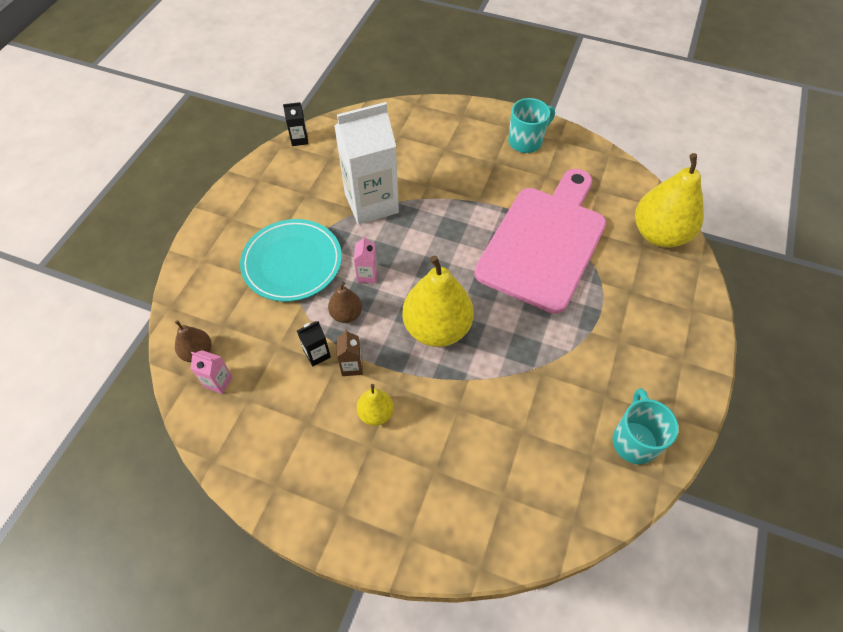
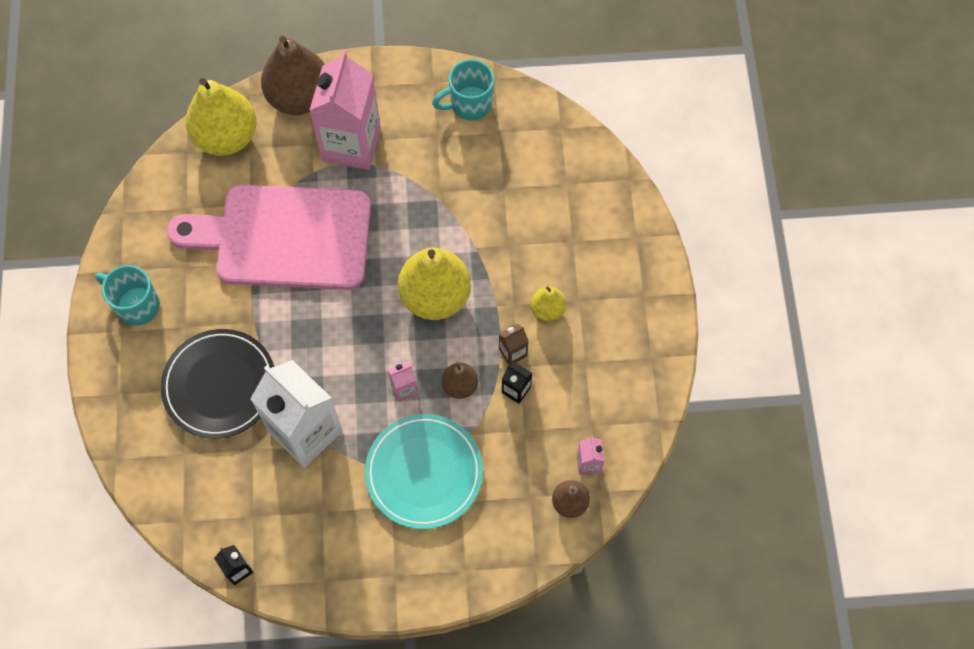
camera: 115 degrees left, 10 degrees up
none -> black plate [161,329,274,439]
none -> brown pear [261,36,325,115]
none -> pink carton [309,50,381,170]

